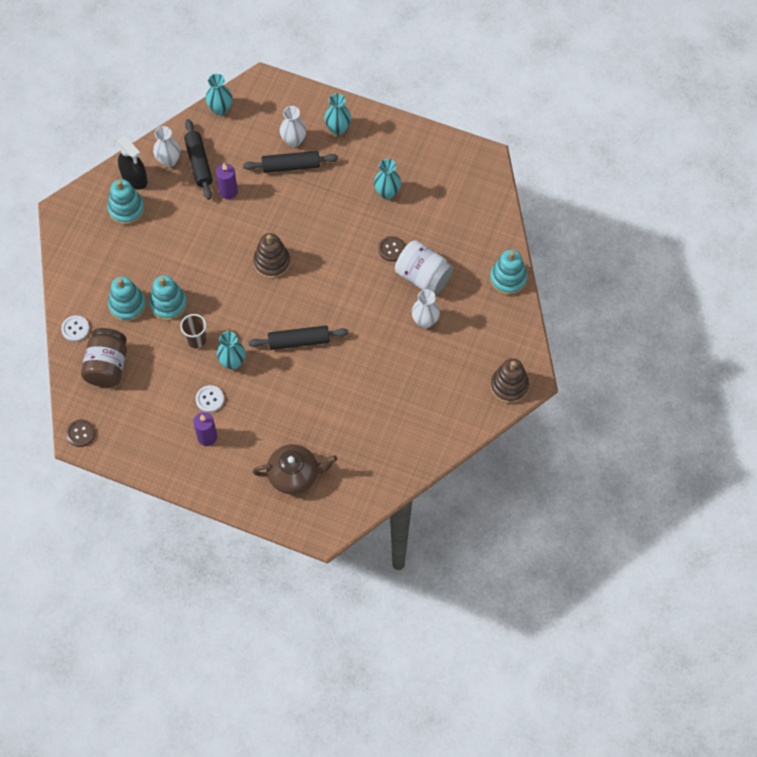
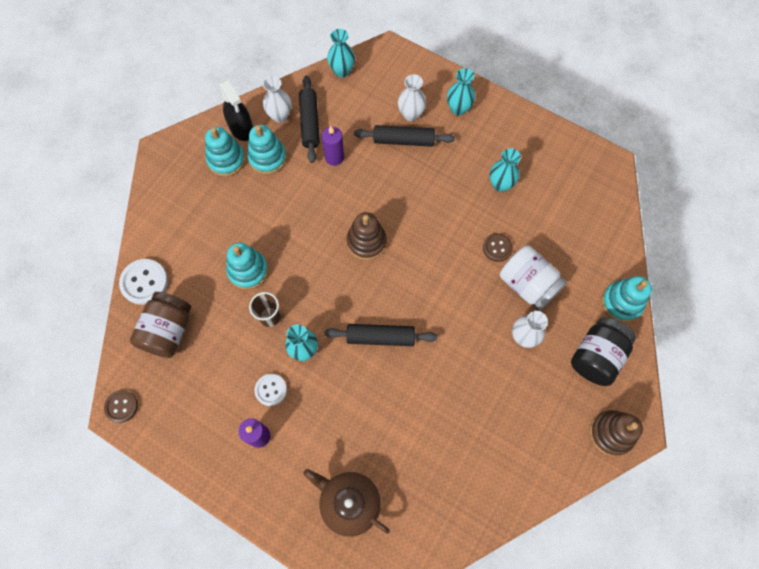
camera: 10 degrees right, 5 degrees up
white button [61,315,90,342] -> white button [119,259,168,305], size x1.55
turquoise stacking toy [108,276,146,322] -> turquoise stacking toy moved to [247,125,287,174]
brown teapot [253,444,337,494] -> brown teapot turned 150 degrees counterclockwise [303,469,390,537]
none -> black jar [571,317,636,386]

